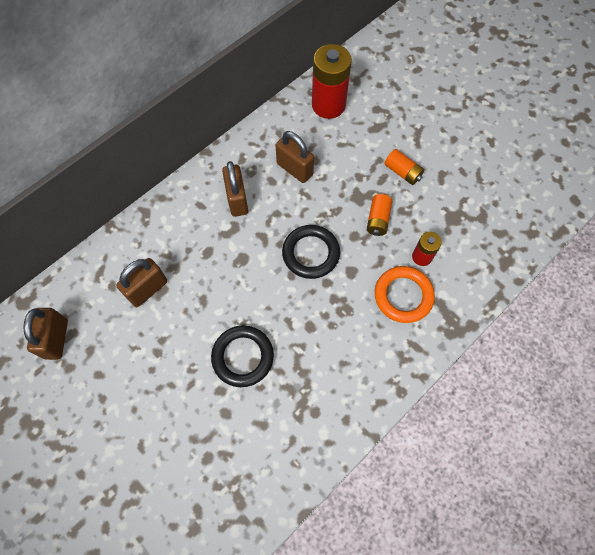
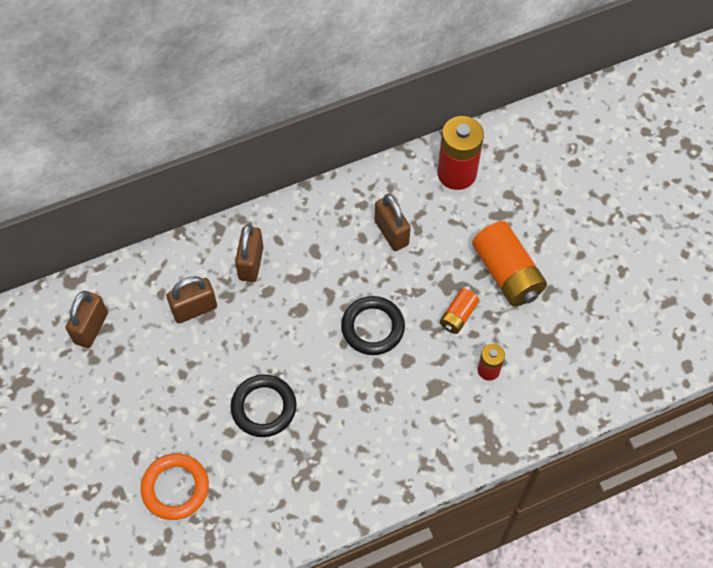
camera: 20 degrees right, 5 degrees down
brown padlock [222,161,248,217] -> brown padlock moved to [235,224,264,282]
orange ring [375,266,435,323] -> orange ring moved to [140,453,209,520]
orange battery [384,149,424,185] -> orange battery [472,221,547,307], size x1.89

